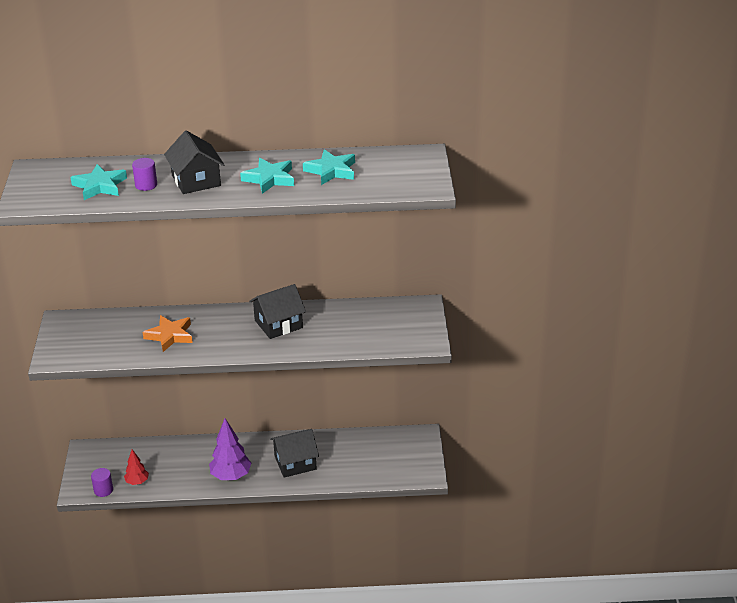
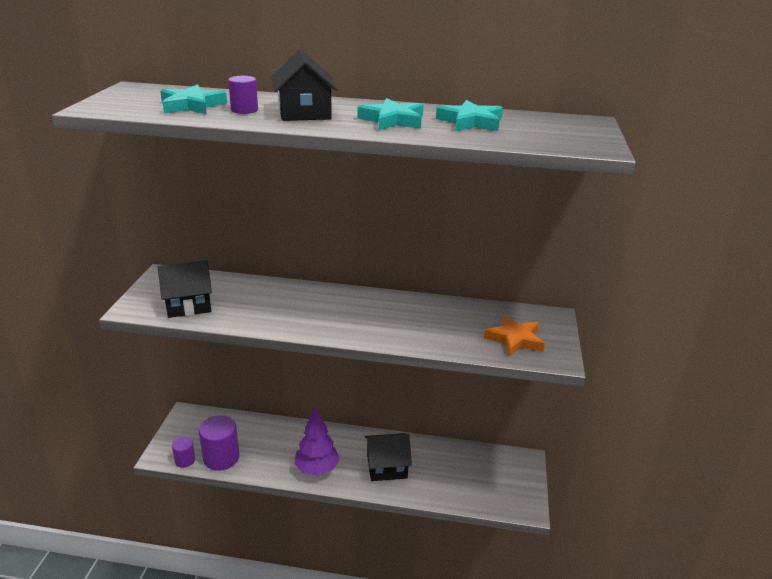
camera: 10 degrees right, 5 degrees down
red tree [124,449,149,485] -> purple cylinder [199,415,240,471]
orange star [143,315,193,352] -> orange star moved to [484,314,545,357]
black house [249,284,306,339] -> black house moved to [158,260,212,318]

